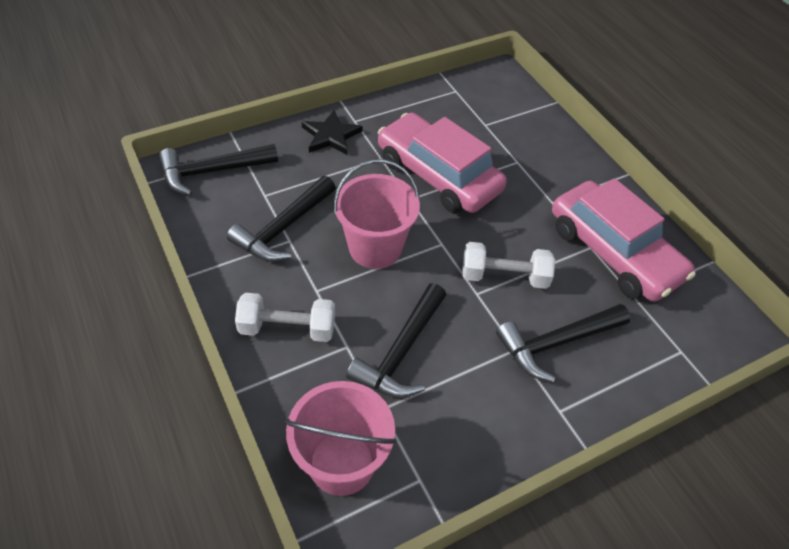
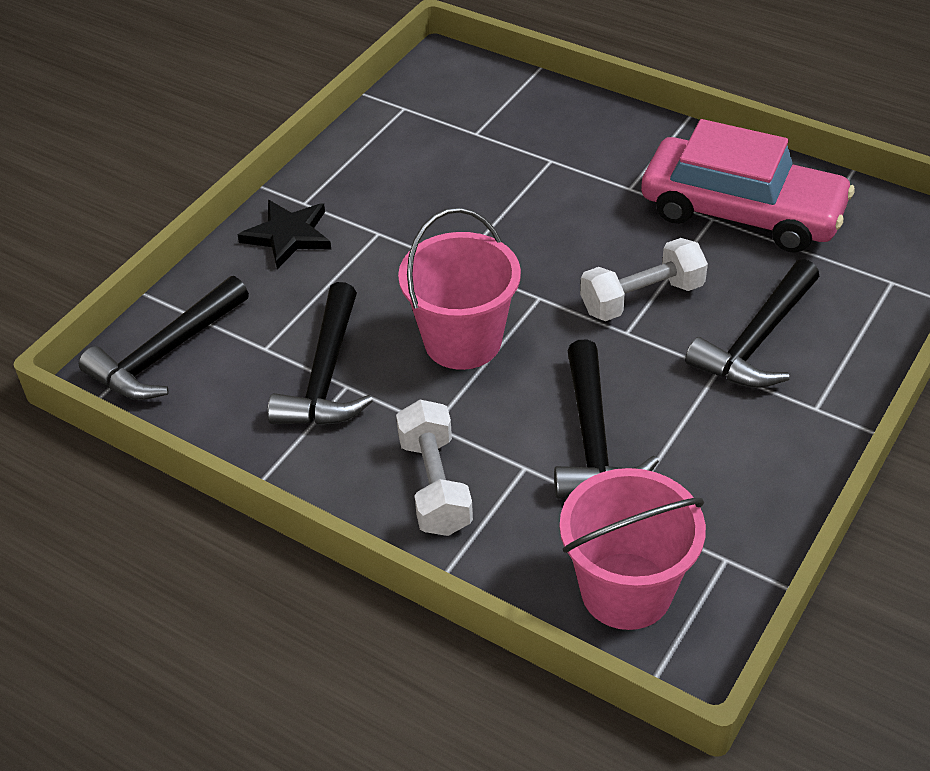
camera: 25 degrees left, 5 degrees down
white dumbbell [235,293,335,342] -> white dumbbell turned 75 degrees counterclockwise [396,400,473,536]
pink car [378,112,507,213] -> none

